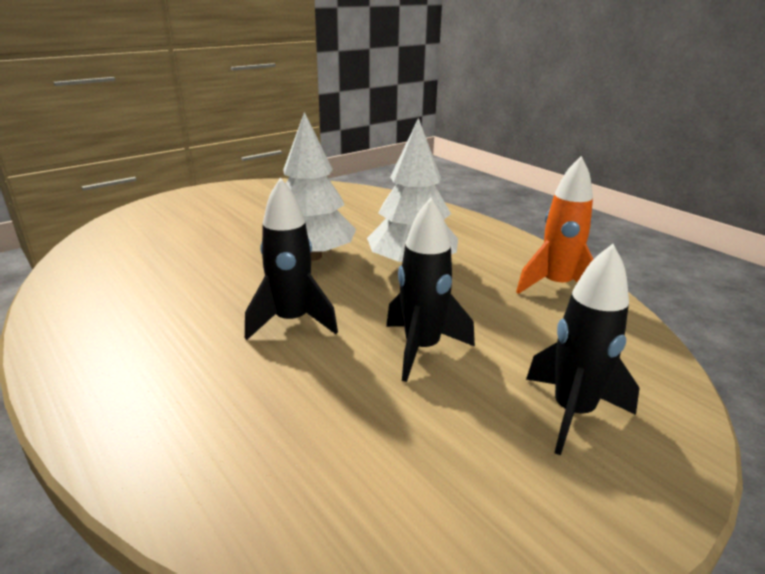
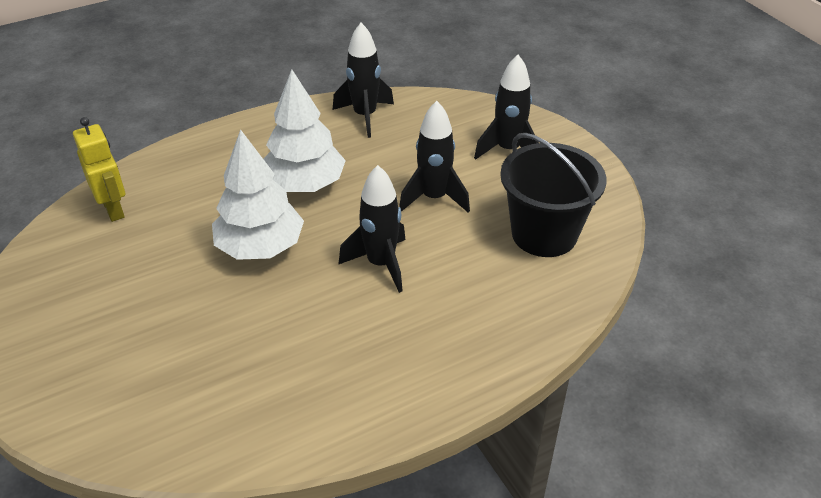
camera: 80 degrees left, 15 degrees up
orange rocket [516,156,593,294] -> black rocket [333,23,394,138]
none -> yellow robot [73,117,125,222]
none -> black bucket [500,133,607,257]

